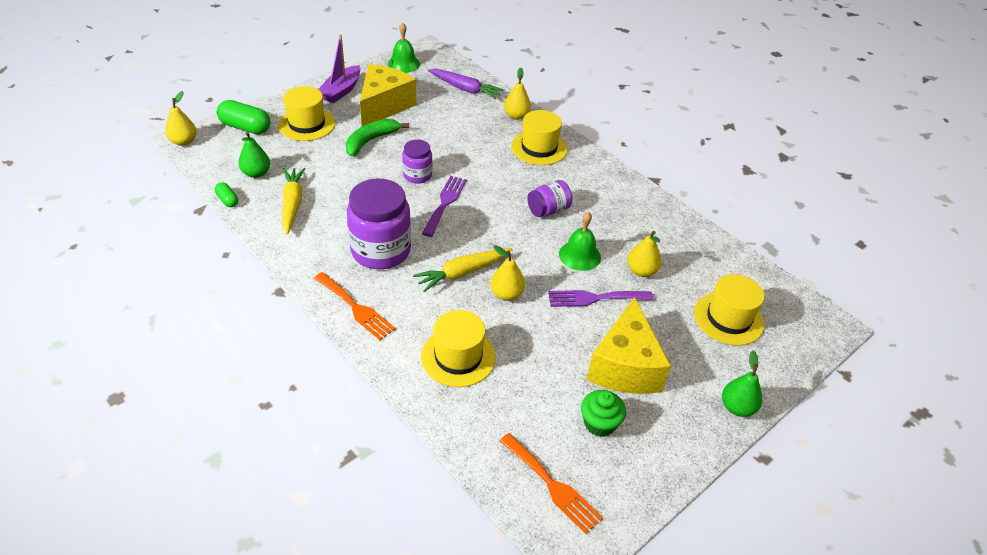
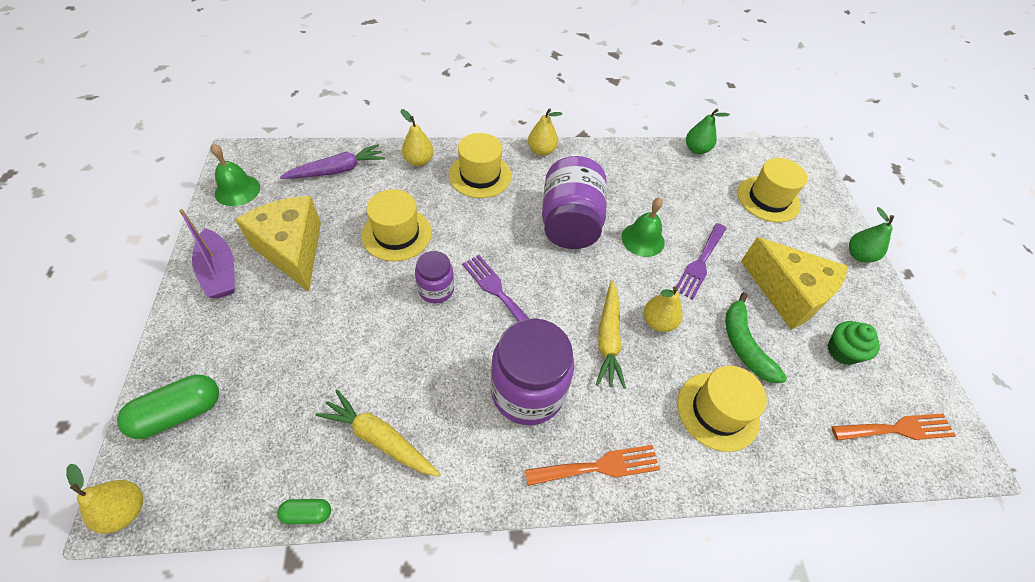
camera: 55 degrees left, 10 degrees up
green pear [238,132,270,178] -> green pear moved to [686,108,730,154]
yellow hat [278,86,335,141] -> yellow hat moved to [362,189,432,261]
green banana [346,119,409,156] -> green banana moved to [725,292,787,383]
purple jar [527,180,572,217] -> purple jar [542,156,607,249], size x1.85
yellow pear [628,231,661,277] -> yellow pear moved to [528,108,562,156]

